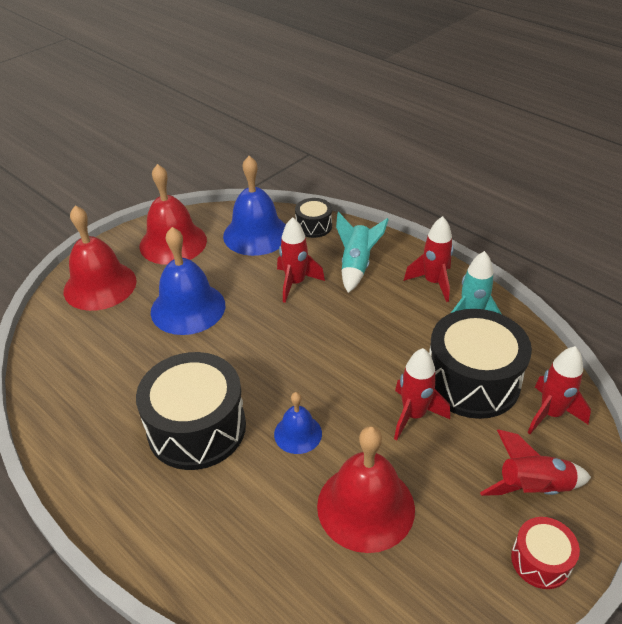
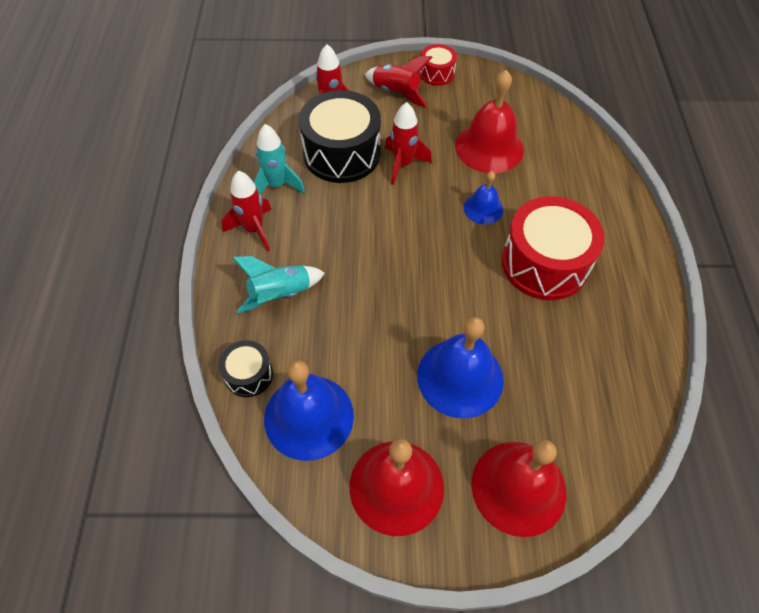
camera: 135 degrees left, 15 degrees up
black drum [136,352,246,470] -> red drum [502,196,605,300]
red rocket [277,217,325,303] -> none

